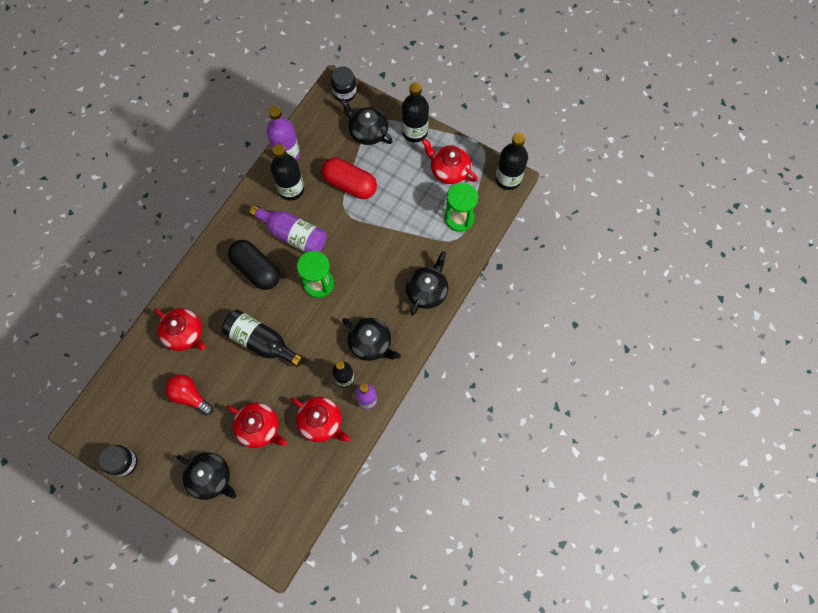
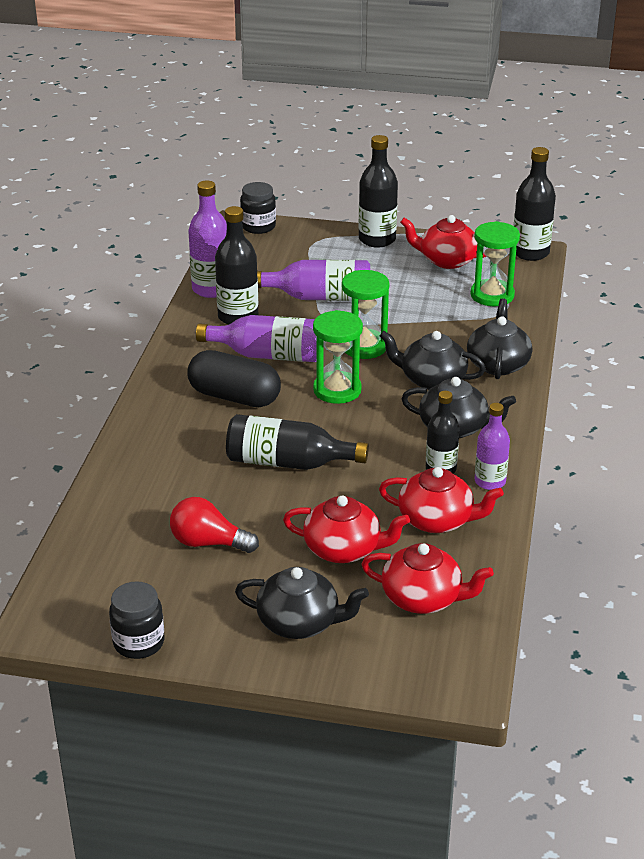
camera: 20 degrees left, 35 degrees down
red teapot [154,308,206,351] -> red teapot moved to [361,543,494,614]
red capsule [322,157,377,199] -> purple bottle [257,260,370,301]
black teapot [340,99,393,145] -> black teapot moved to [380,331,486,390]
none -> green hourglass [342,270,389,359]

